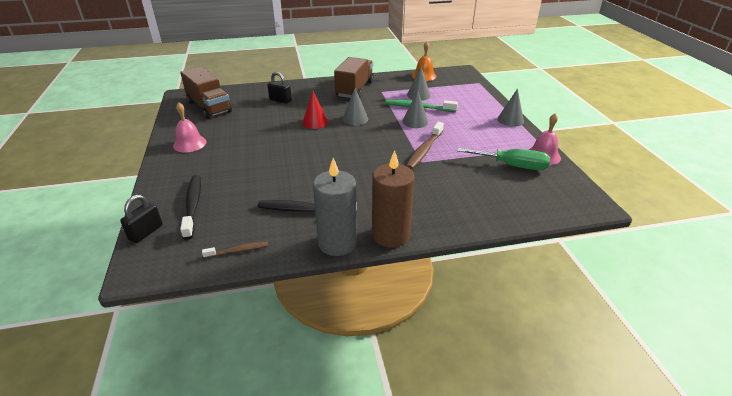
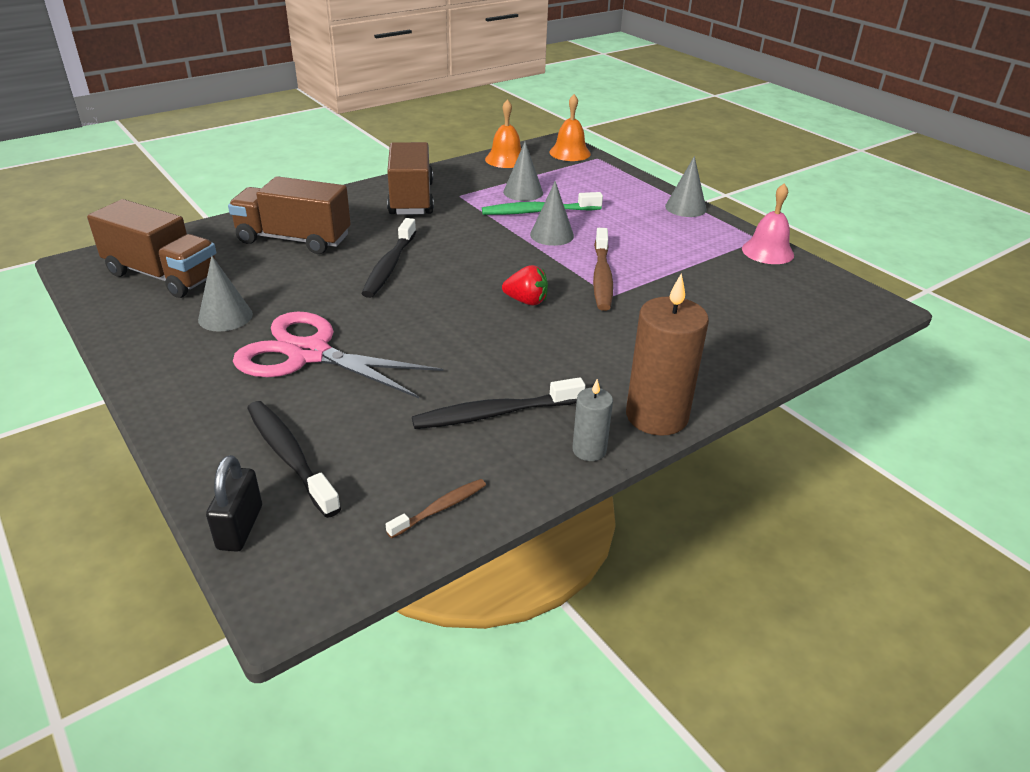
camera: 25 degrees left, 0 degrees up
pink bell [173,102,207,152] -> none
black padlock [268,72,292,104] -> brown truck [228,176,351,254]
red cone [302,91,328,129] -> black toothbrush [361,218,416,298]
grey candle [313,158,357,256] -> grey candle [572,379,613,461], size x0.52
grey cone [343,88,368,125] -> grey cone moved to [198,256,253,332]
green screwdriver [457,148,550,170] -> none
none -> pink scissors [233,311,443,398]
none -> red strawberry [502,265,548,305]
none -> orange bell [549,94,591,161]

